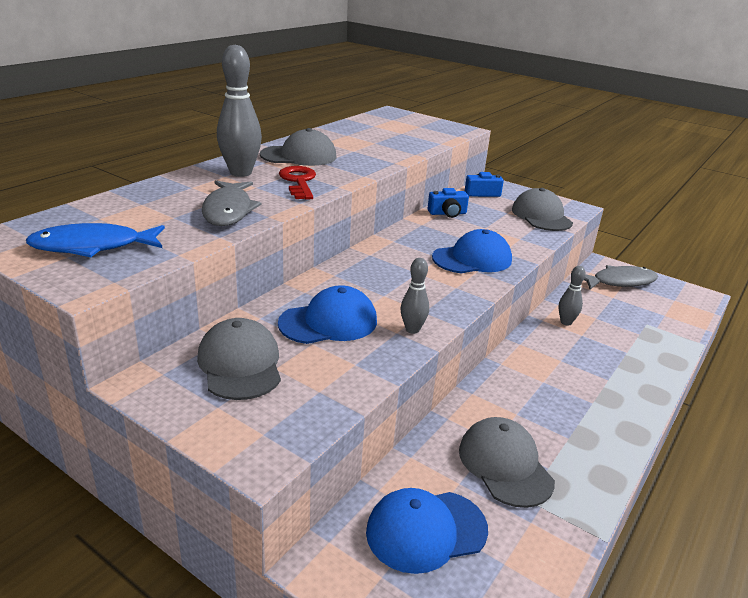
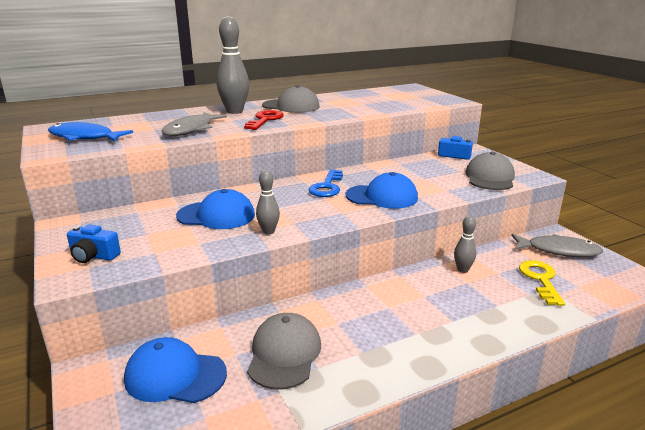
camera: 30 degrees right, 5 degrees down
grey cap [197,318,281,400] -> none
blue camera [427,188,469,218] -> blue camera moved to [67,224,121,263]
none -> blue key [308,169,343,197]
none -> yellow key [519,260,565,306]

